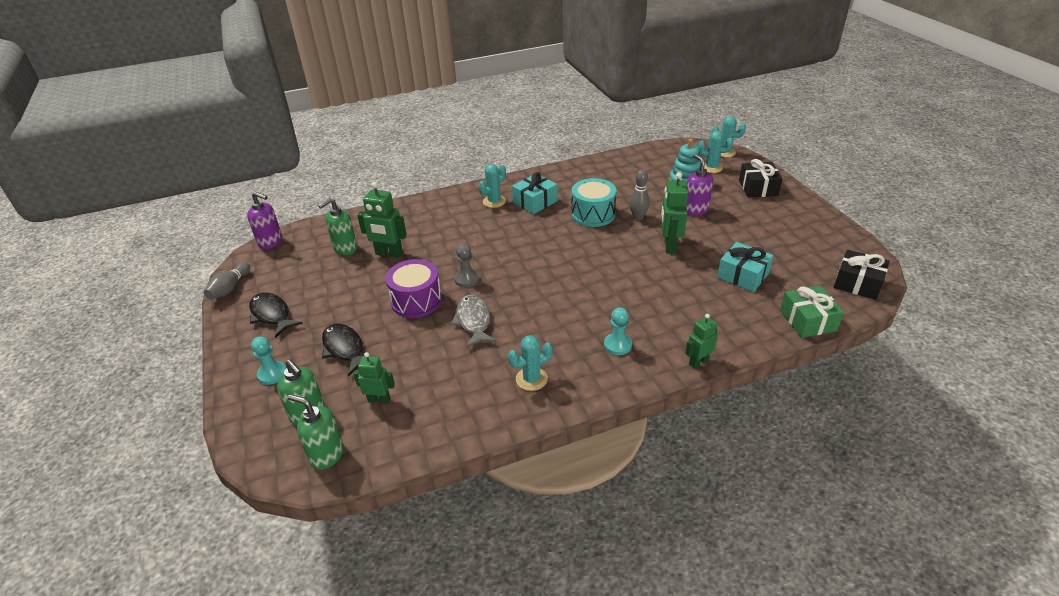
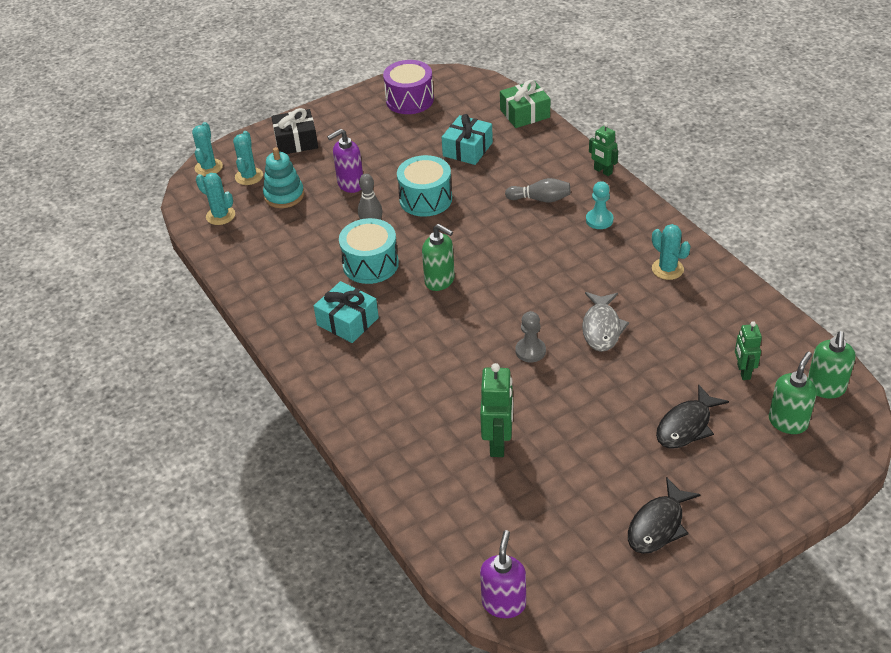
camera: 100 degrees left, 5 degrees up
grey bowling pin [204,262,250,299] -> grey bowling pin moved to [505,178,570,202]
turquoise pawn [251,336,286,385] -> none
green soap dispenser [318,198,357,255] -> green soap dispenser moved to [422,224,455,291]
purple drum [385,259,442,318] -> purple drum moved to [383,60,434,114]
grey fish [451,295,496,348] -> grey fish turned 60 degrees counterclockwise [582,292,629,352]
turquoise cactus [479,164,506,208] -> turquoise cactus moved to [196,173,235,225]
green robot [661,172,689,253] -> turquoise drum [397,155,452,217]
black gift [834,250,890,300] -> none

